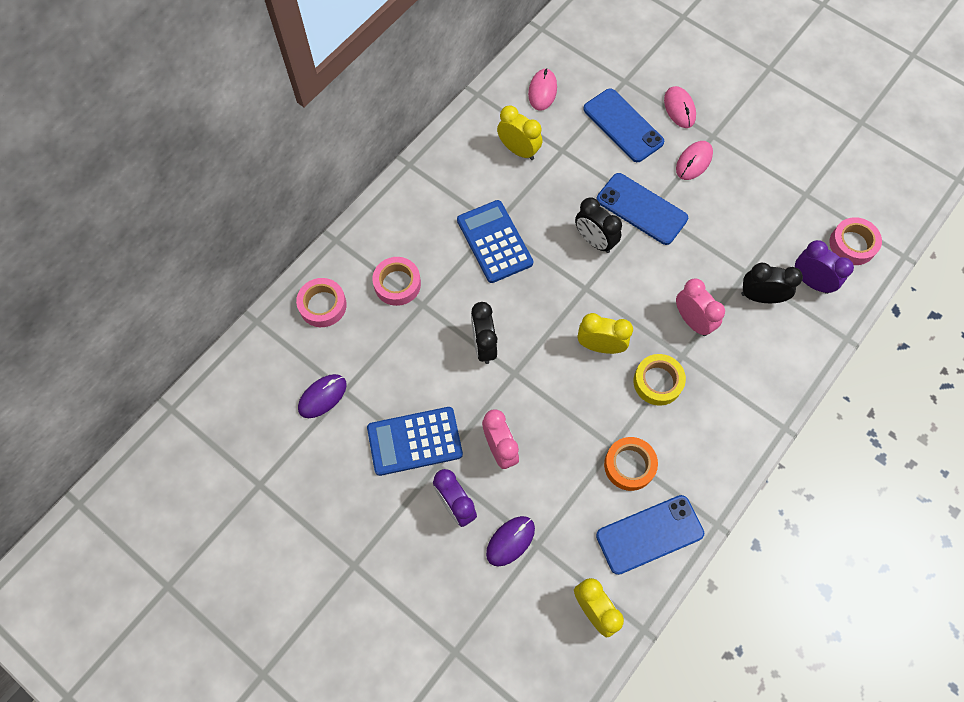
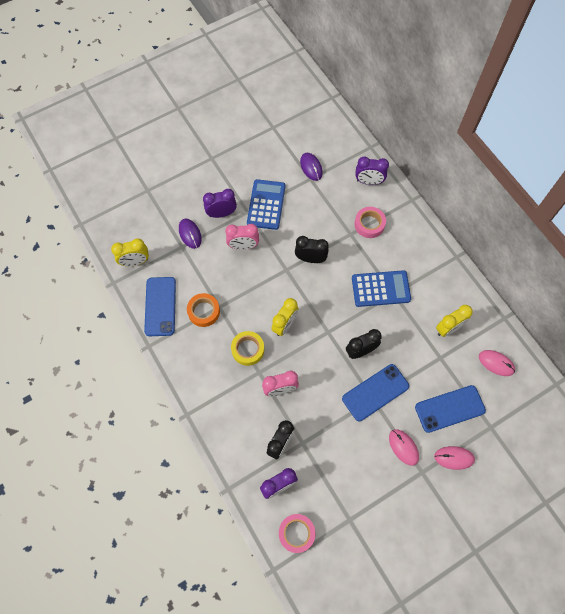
camera: 110 degrees right, 0 degrees up
pink tape [296,278,347,327] -> purple clock [355,157,389,185]

